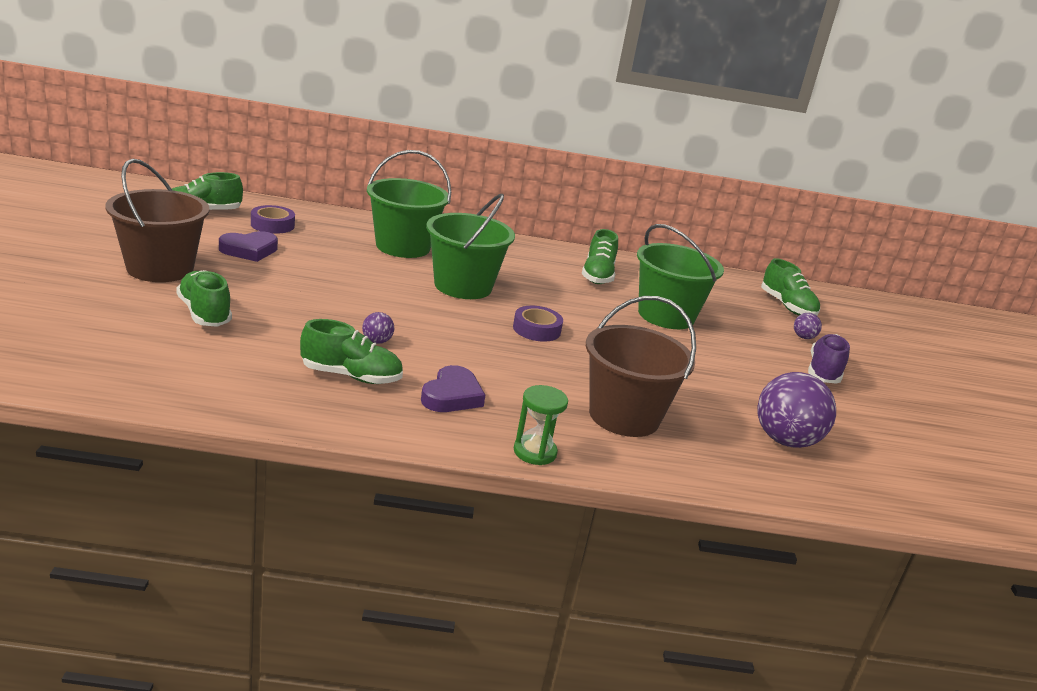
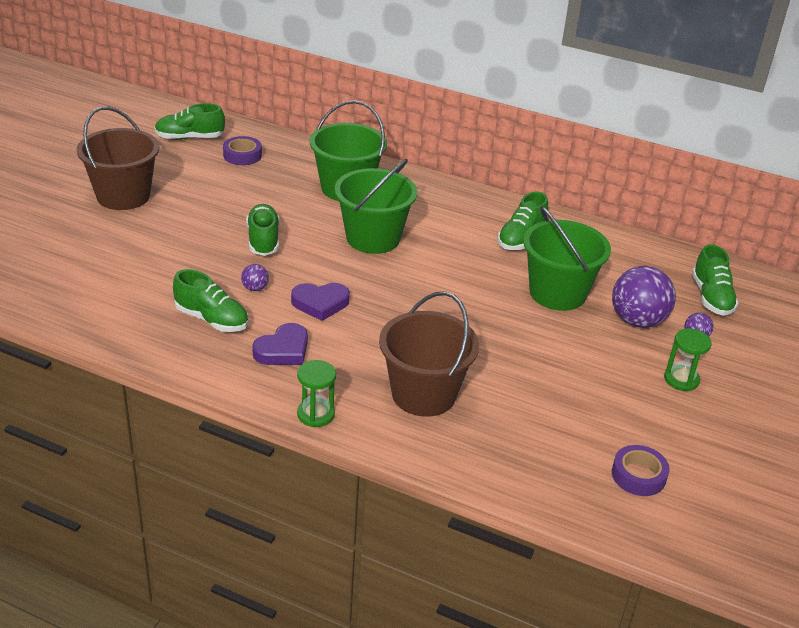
camera: 25 degrees right, 10 degrees up
green shoe [176,270,232,327] -> green shoe moved to [246,204,279,256]
purple heart [219,231,278,262] -> purple heart moved to [291,283,350,321]
purple tape [513,306,563,342] -> purple tape moved to [612,445,670,496]
purple ball [757,372,836,448] -> purple ball moved to [612,266,676,328]
purple shoe [808,334,850,384] -> green hourglass [664,328,712,391]

